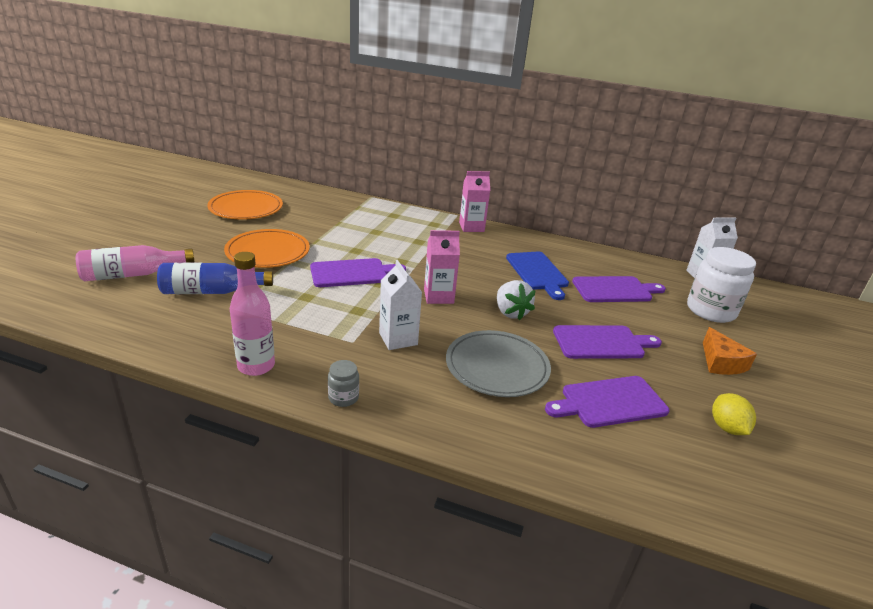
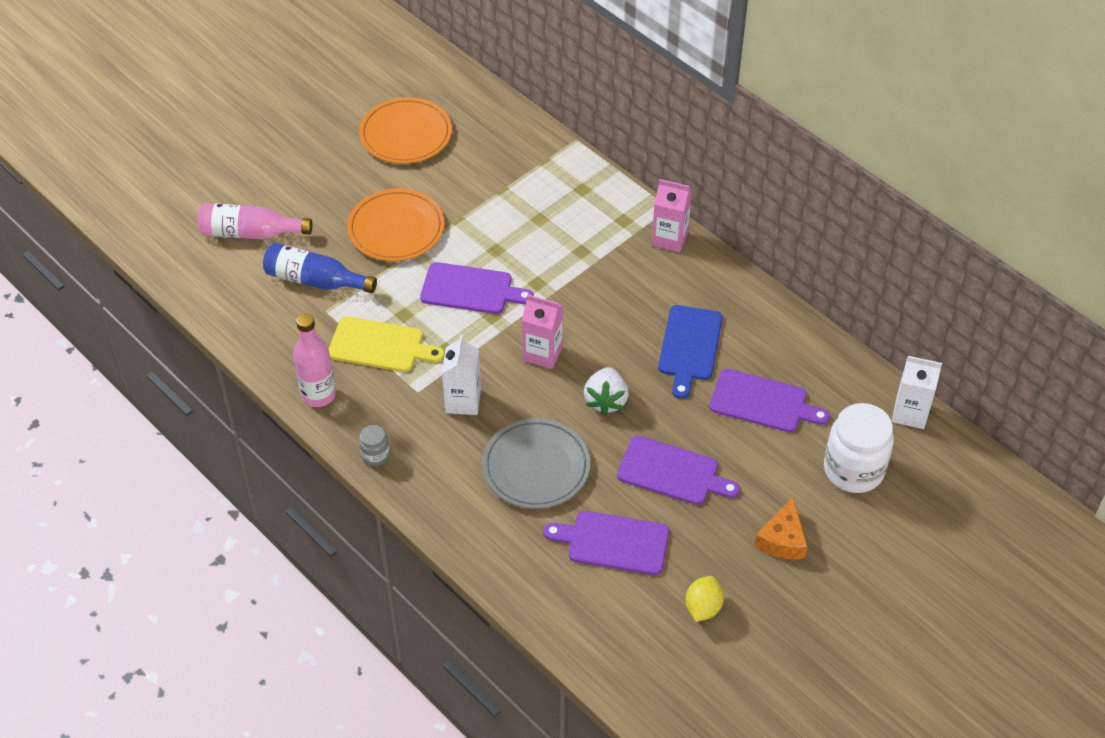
camera: 30 degrees right, 20 degrees up
none -> yellow cutting board [329,316,444,372]

